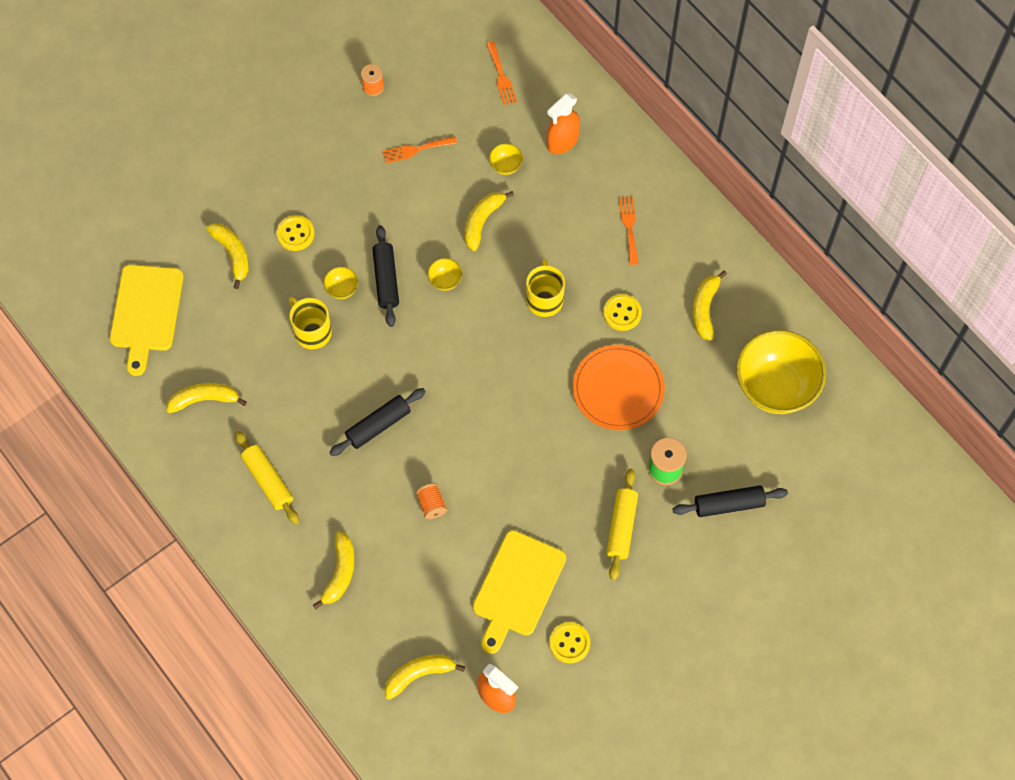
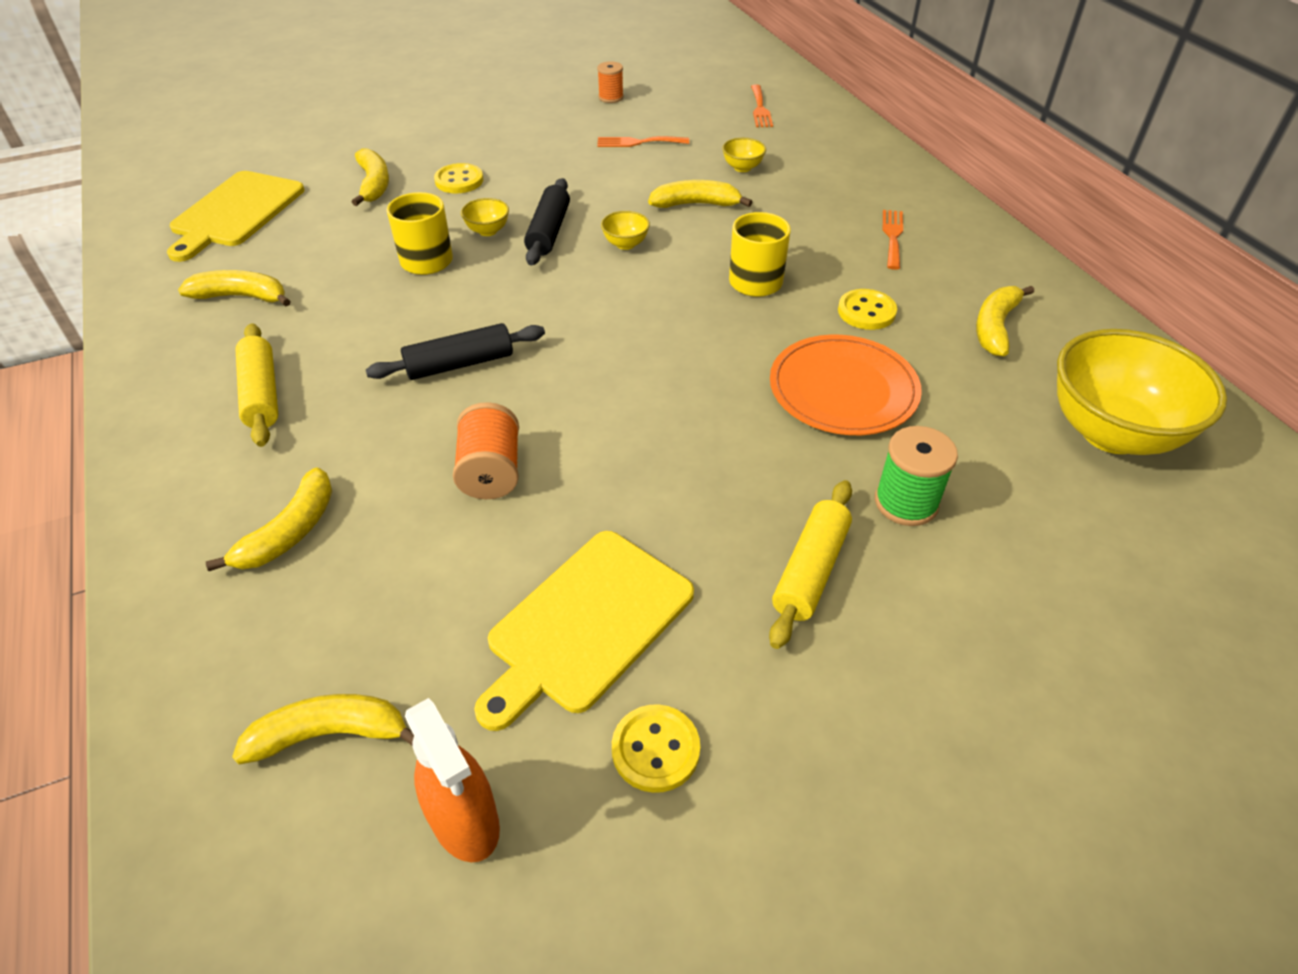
camera: 15 degrees right, 20 degrees down
orange spool [416,483,447,519] -> orange spool [453,402,519,499], size x1.50
yellow banana [465,191,514,251] -> yellow banana turned 45 degrees clockwise [648,180,752,208]
orange spray bottle [547,93,580,154] -> none
black rolling pin [672,485,788,517] -> none

